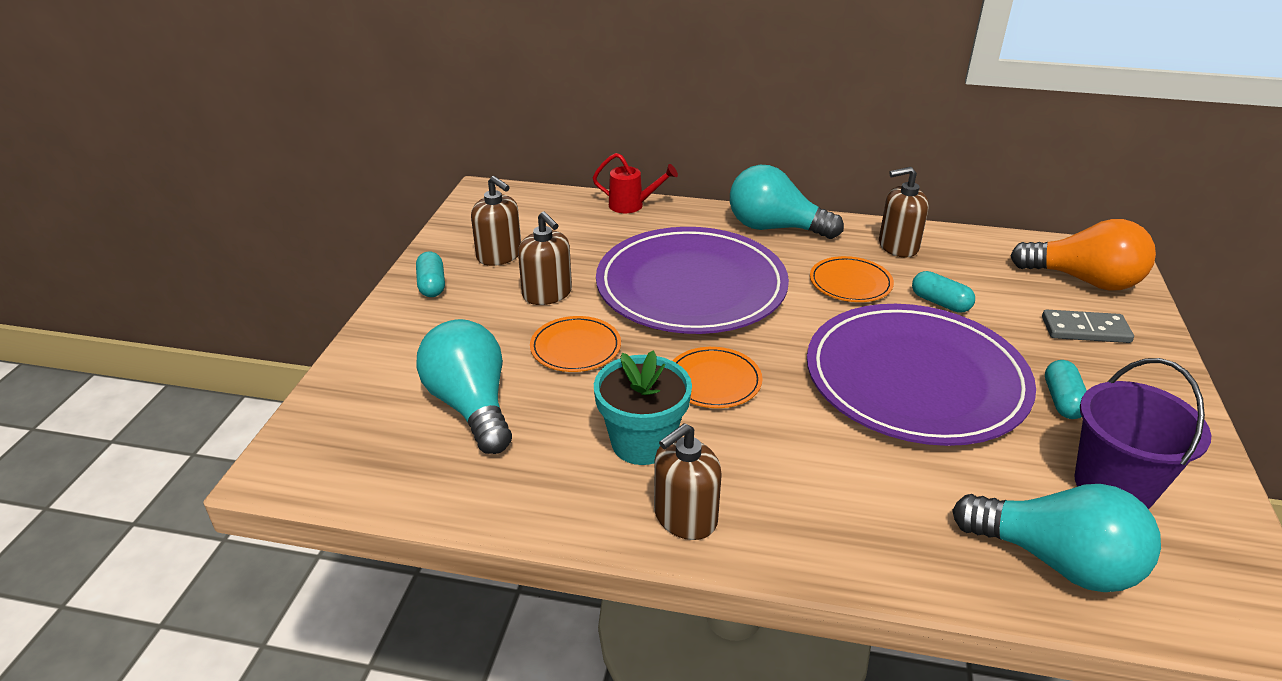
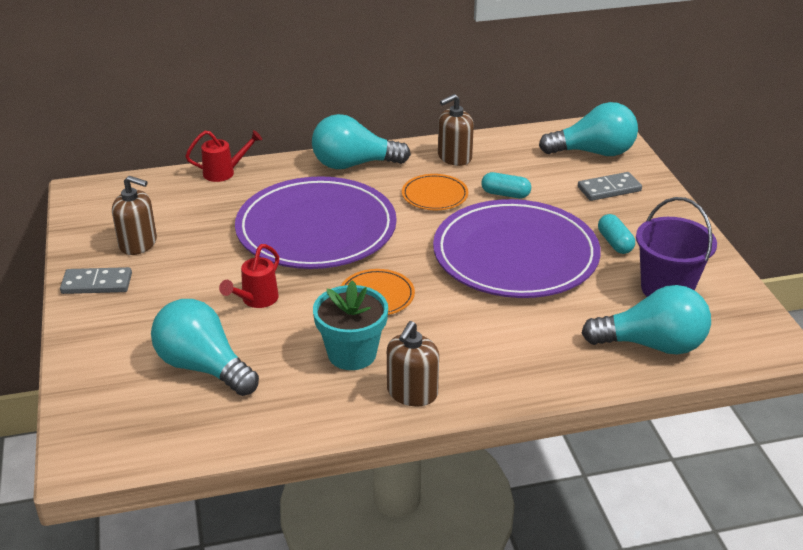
camera: 25 degrees left, 0 degrees up
turquoise capsule [416,252,445,297] -> grey domino [60,267,132,294]
brown soap dispenser [518,212,572,305] -> none
orange plate [530,316,621,372] -> red watering can [219,244,279,308]
orange light bulb [1010,219,1156,291] -> turquoise light bulb [539,102,638,156]

